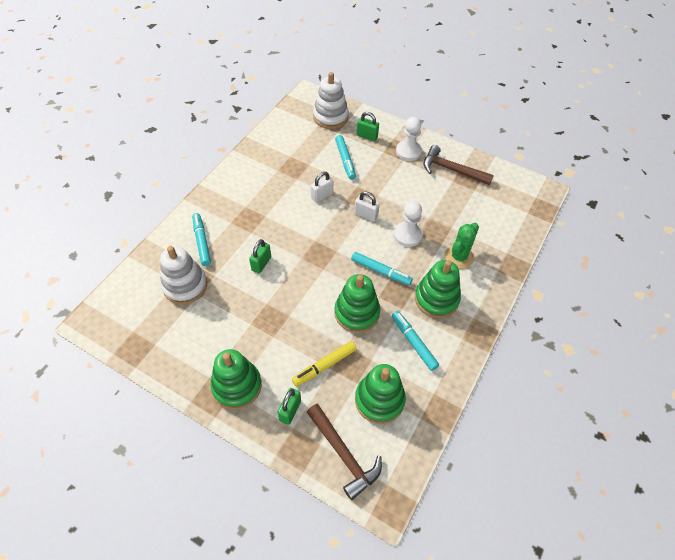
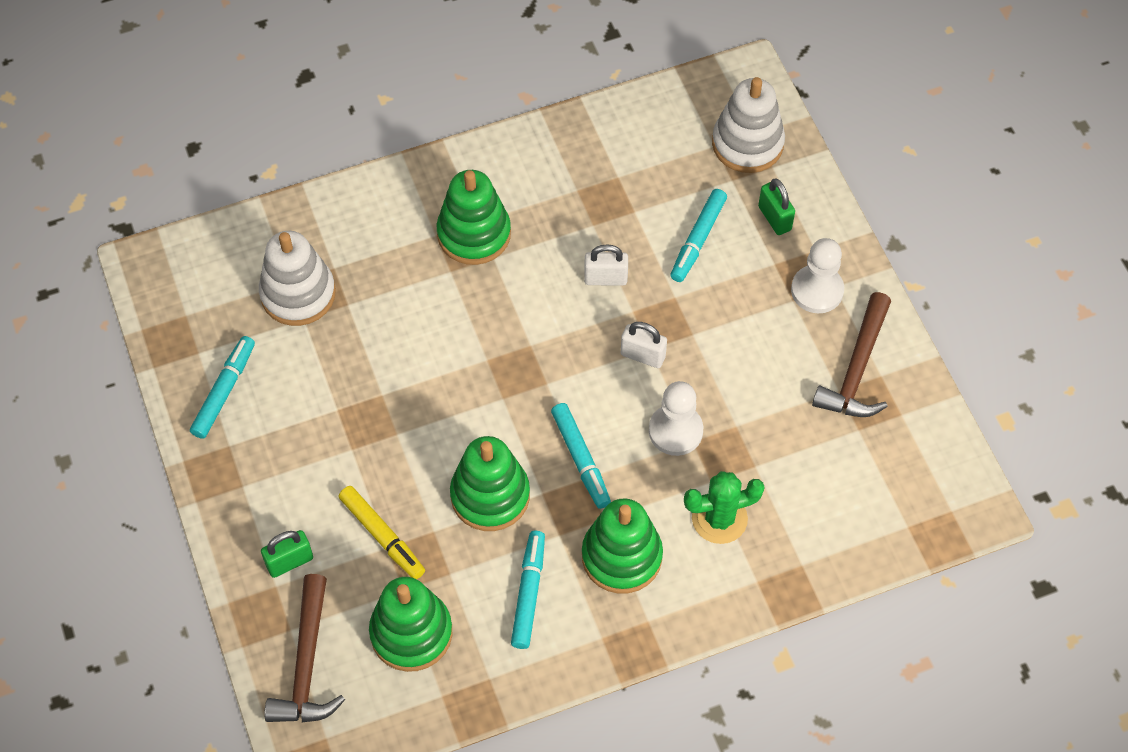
camera: 40 degrees right, 5 degrees up
turquoise marker [192,213,211,266] -> turquoise marker moved to [190,336,255,439]
green stacking toy [211,349,262,409] -> green stacking toy moved to [437,170,511,265]
green padlock [249,239,271,274] -> none
yellow marker [292,341,356,387] -> yellow marker turned 135 degrees counterclockwise [339,486,425,579]
white padlock [355,192,379,222] -> white padlock turned 45 degrees counterclockwise [621,322,667,368]
brown hammer [424,145,494,185] -> brown hammer turned 135 degrees counterclockwise [812,292,891,417]

